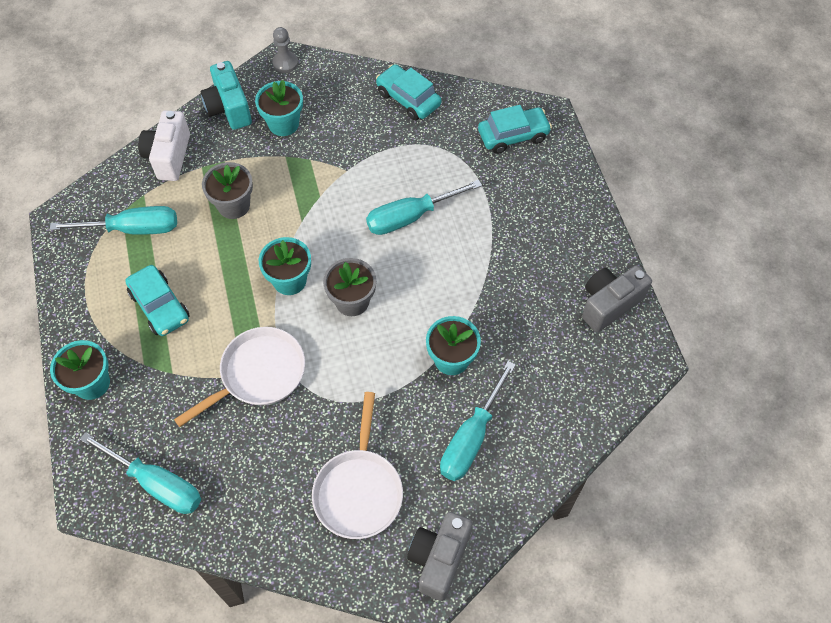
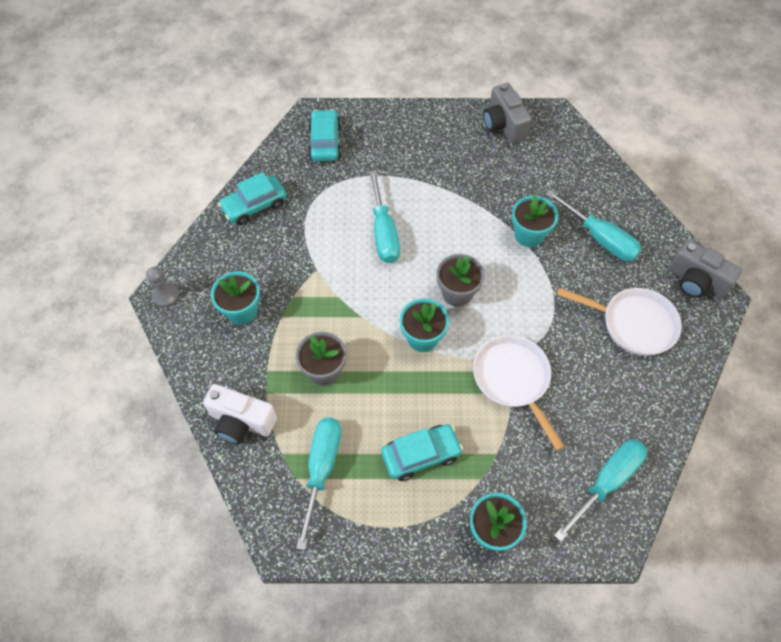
camera: 75 degrees left, 0 degrees up
turquoise camera [201,61,252,130] -> none

